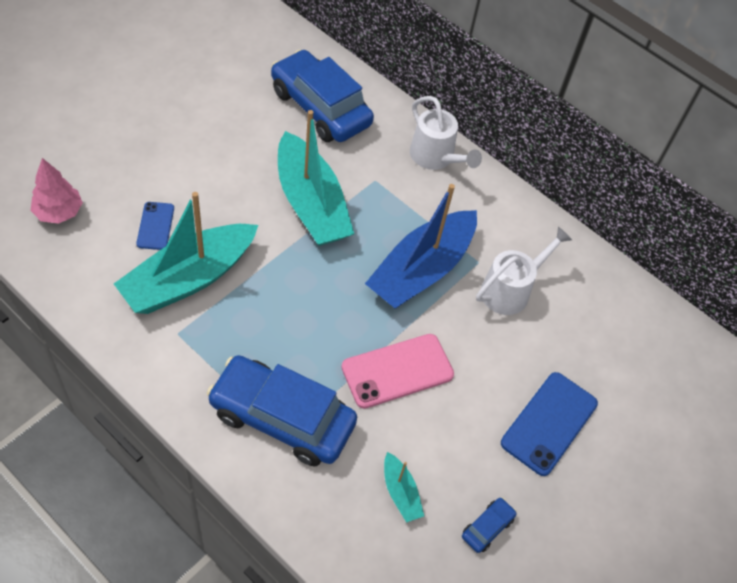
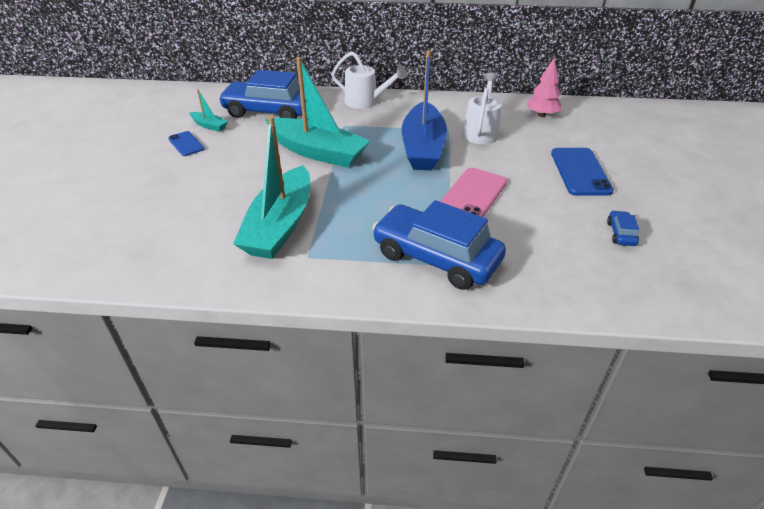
camera: 30 degrees left, 15 degrees down
pink tree [30,158,83,224] -> pink tree moved to [526,58,562,117]
blue phone [136,202,174,250] -> blue phone moved to [168,131,204,156]
blue car [207,355,357,466] -> blue car turned 45 degrees clockwise [372,200,506,290]
turquoise boat [384,452,424,523] -> turquoise boat moved to [189,89,228,132]

